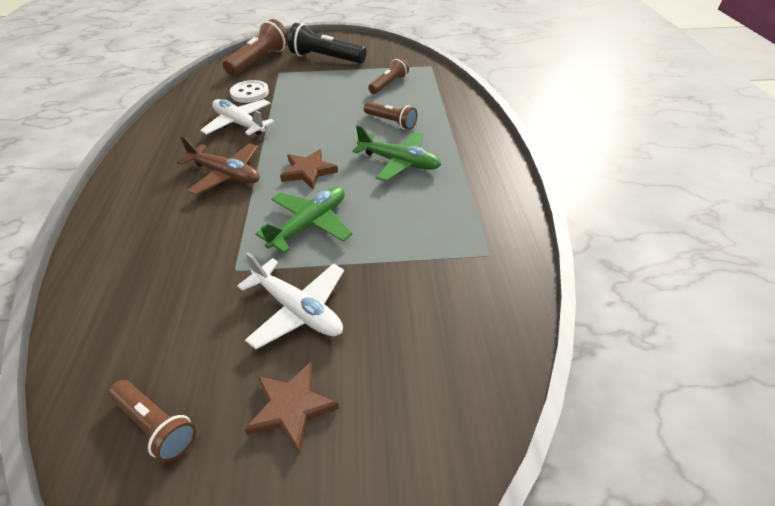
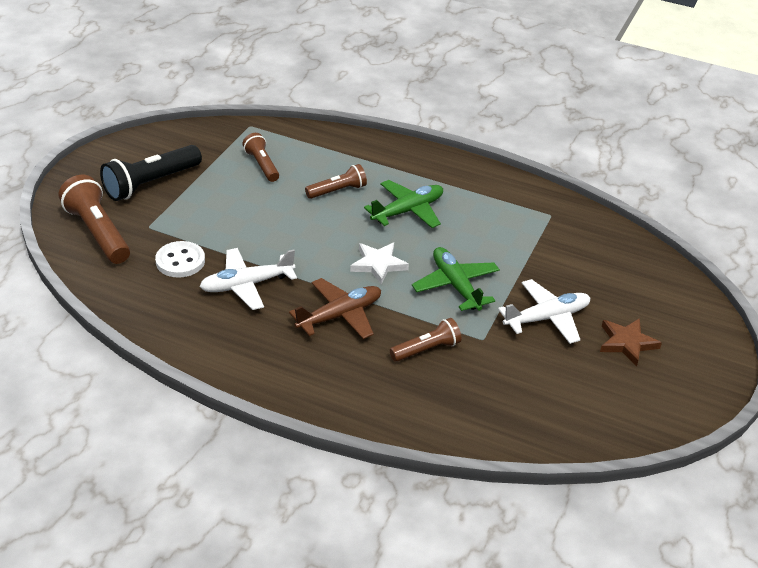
camera: 65 degrees left, 5 degrees down
brown flashlight [108,380,196,462] -> brown flashlight moved to [390,318,461,362]
brown star [280,149,338,189] -> white star [350,242,409,285]

